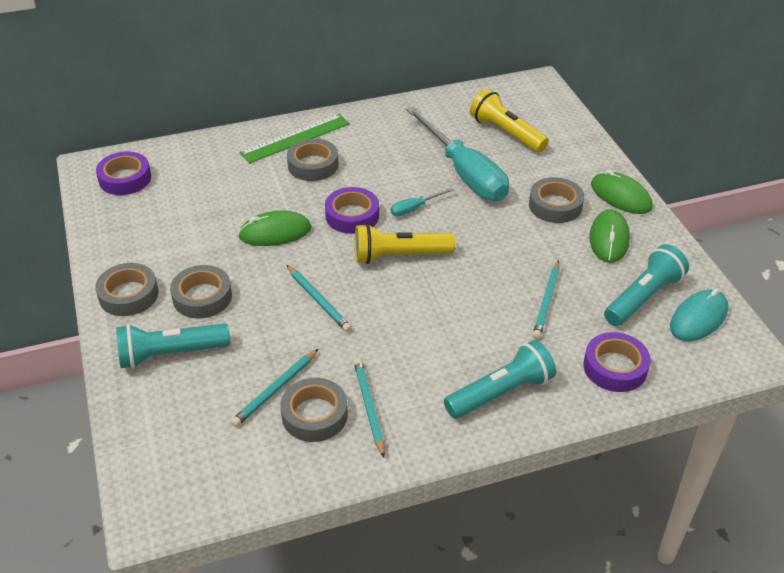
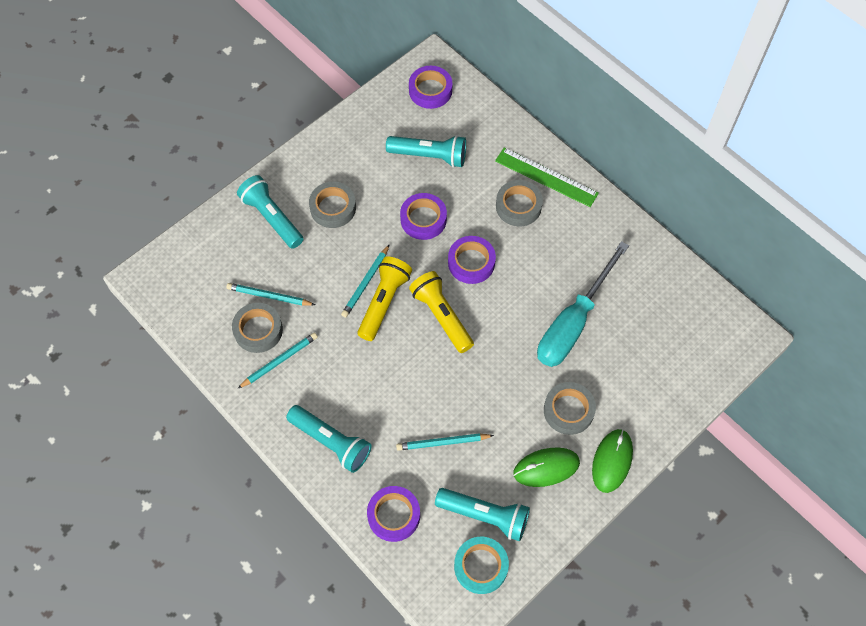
camera: 65 degrees right, 20 degrees up
grey tape [95,263,158,316] -> none
green mouse [238,211,311,246] -> purple tape [400,193,447,240]
turquoise screwdriver [390,187,455,216] -> none
yellow flashlight [470,89,549,153] -> yellow flashlight moved to [358,257,412,341]
turquoise mouse [670,289,728,341] -> turquoise tape [454,537,509,594]
none -> turquoise flashlight [386,135,466,168]

